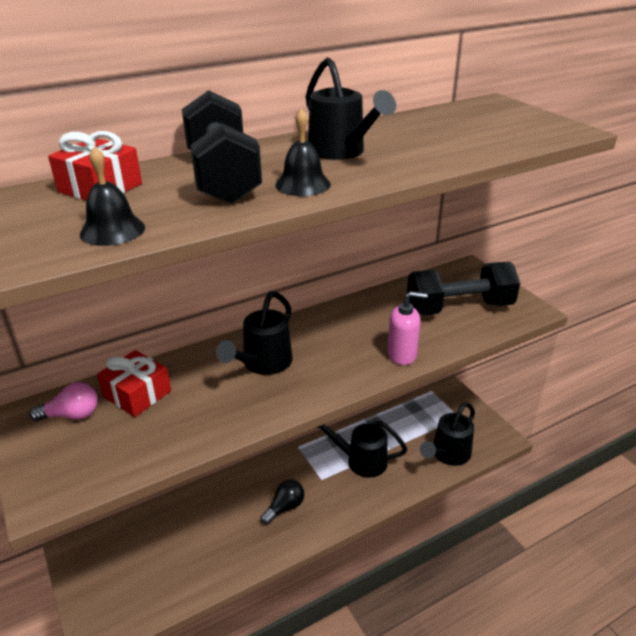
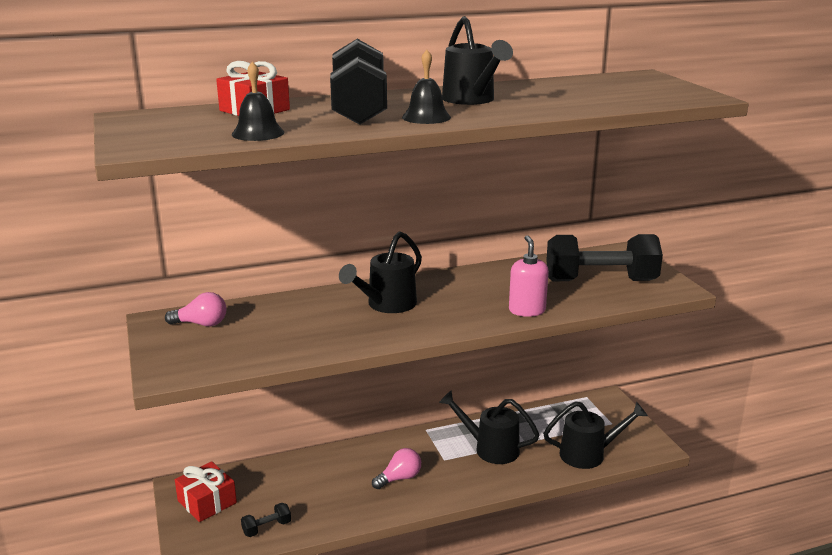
camera: 10 degrees right, 10 degrees down
red gift [97,350,171,417] -> red gift moved to [175,462,237,522]
black light bulb [261,480,304,525] -> pink light bulb [372,448,421,489]
pink soap dispenser [387,291,428,365] -> pink soap dispenser turned 105 degrees counterclockwise [509,235,549,317]
black watering can [420,402,475,466] -> black watering can turned 150 degrees counterclockwise [543,401,648,469]
none -> black dumbbell [241,503,291,537]

